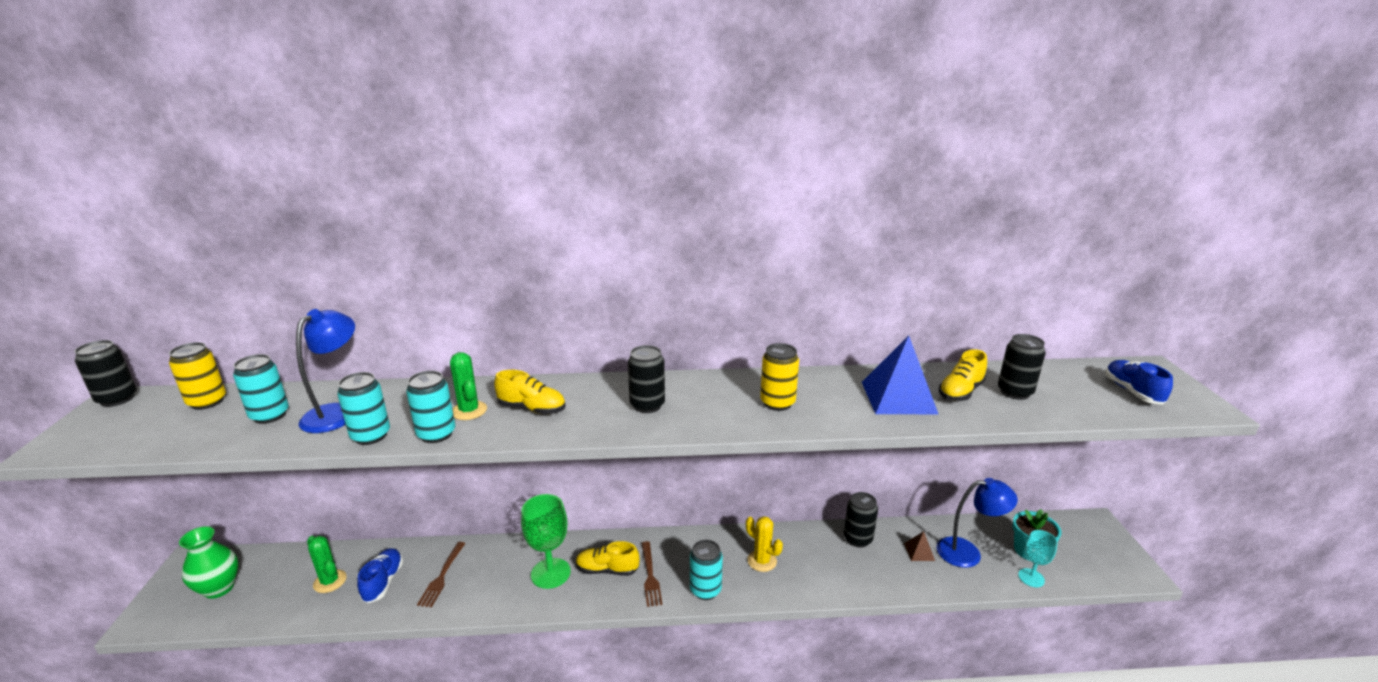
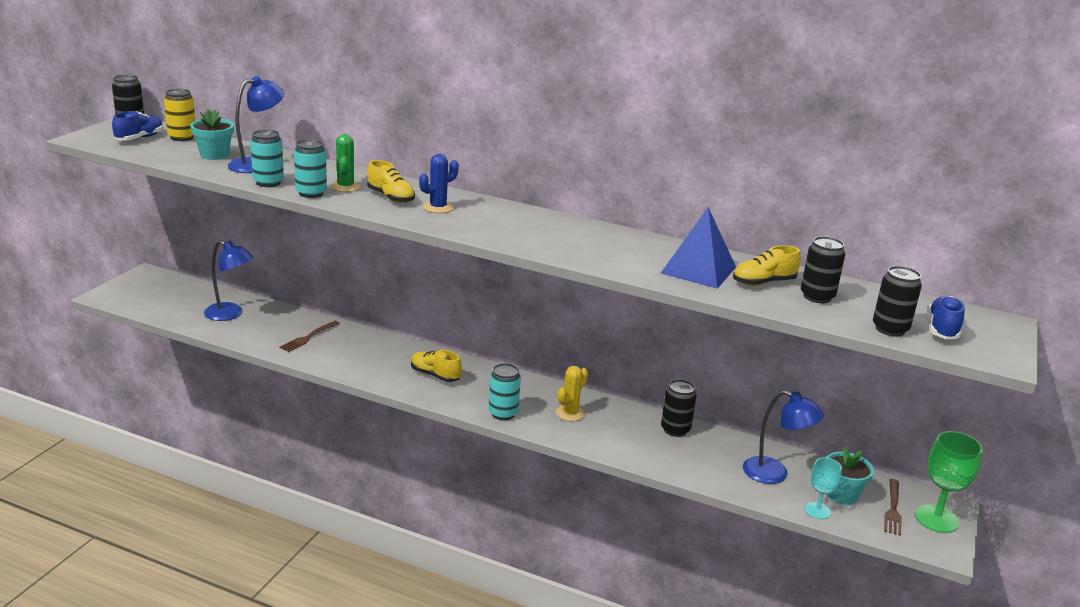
camera: 25 degrees right, 0 degrees up
green vase [179,526,238,599] -> none
turquoise can [233,354,289,424] -> turquoise flower pot [190,109,234,160]
green cactus [307,536,347,593] -> blue lamp [204,240,254,321]
blue shoe [357,548,403,603] -> blue shoe moved to [112,111,163,141]
green goblet [521,494,571,589] -> green goblet moved to [915,431,983,533]
black can [628,345,665,413] -> black can moved to [873,266,922,337]
brown fork [641,541,662,607] -> brown fork moved to [884,479,902,536]
yellow cactus [746,516,783,572] -> yellow cactus turned 60 degrees clockwise [556,366,588,421]
yellow can [760,343,799,411] -> none
brown pyramid [904,531,935,561] -> none
none -> blue cactus [419,154,459,213]

